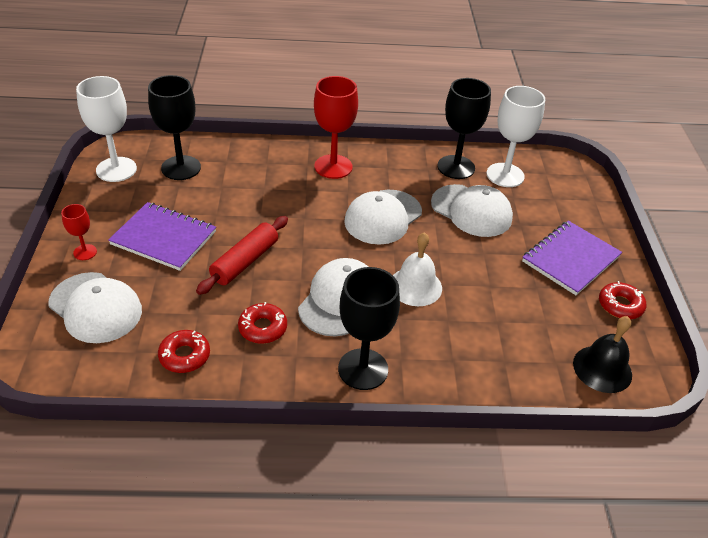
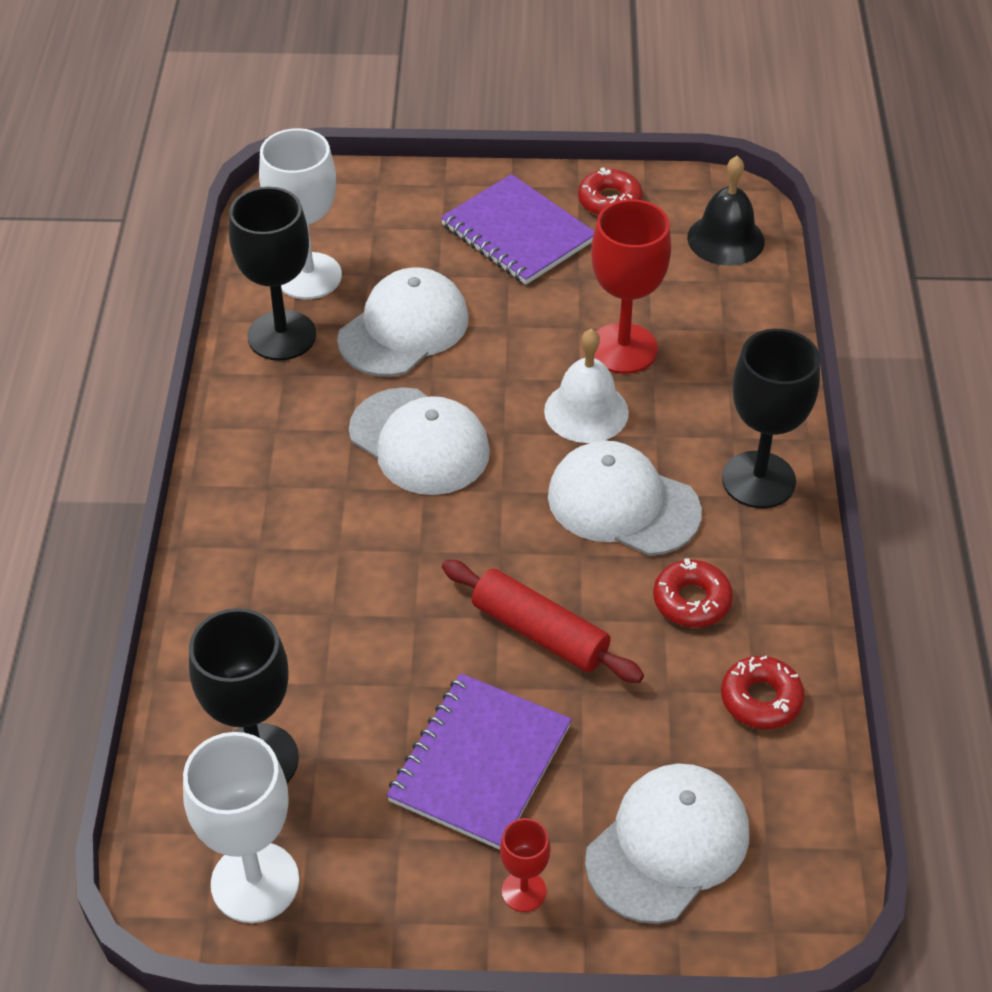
camera: 85 degrees left, 5 degrees up
red goblet [314,76,358,179] -> red goblet moved to [591,199,671,374]

